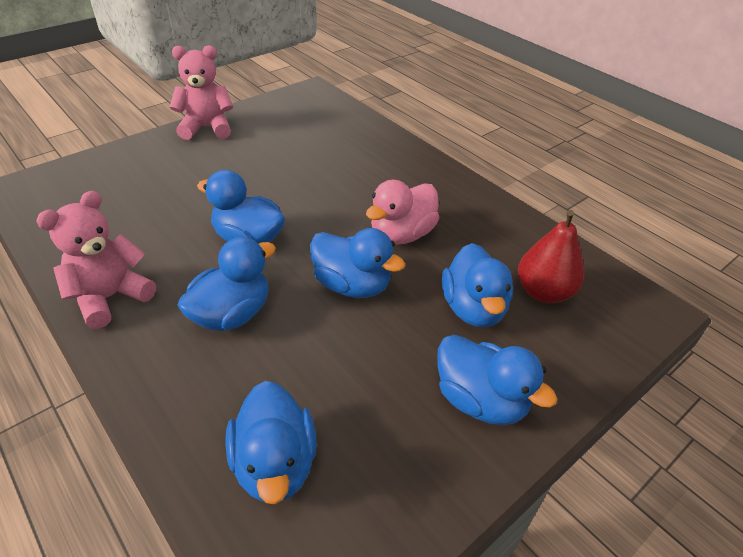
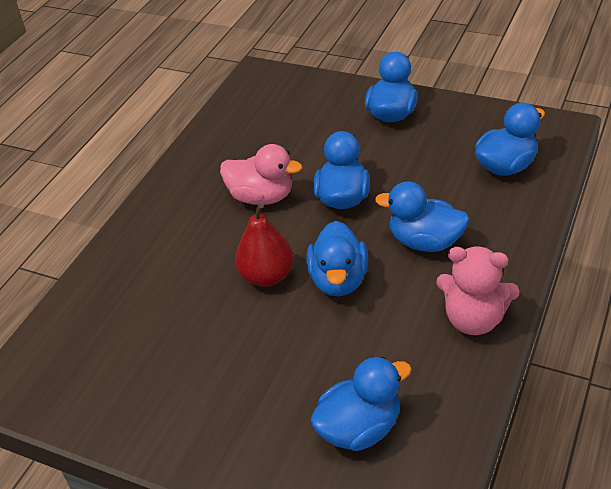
camera: 110 degrees left, 0 degrees up
pink teddy bear [170,45,233,140] -> none
blue duck [442,243,513,327] -> blue duck moved to [310,357,412,451]
red pear [518,210,584,304] -> red pear moved to [235,203,294,287]

